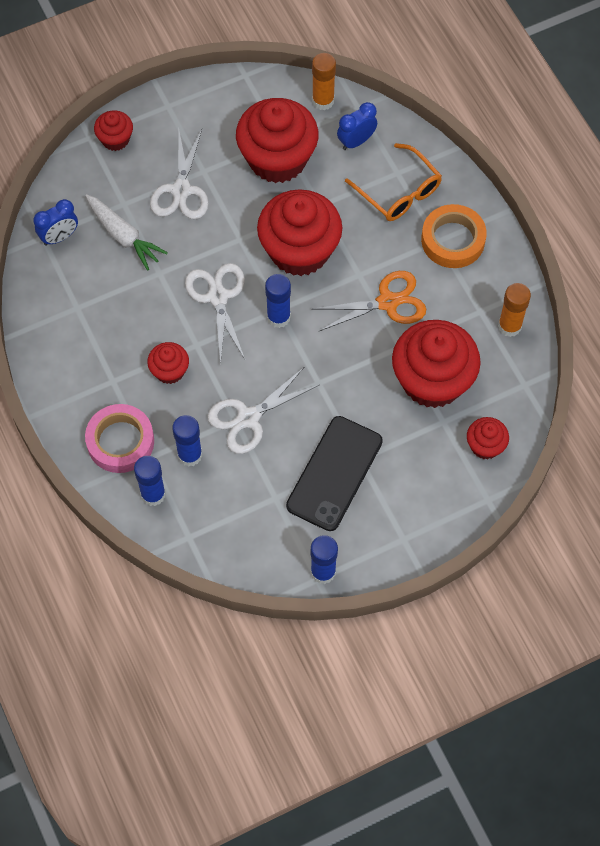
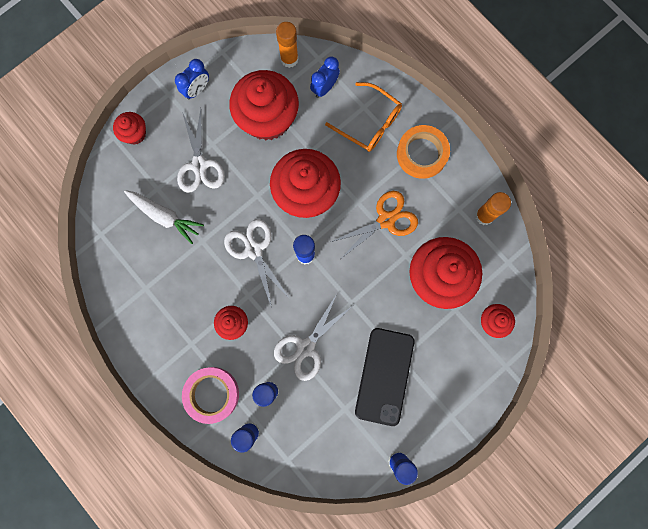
camera: 15 degrees left, 15 degrees up
blue clock [33,199,78,246] -> blue clock moved to [175,59,209,100]

